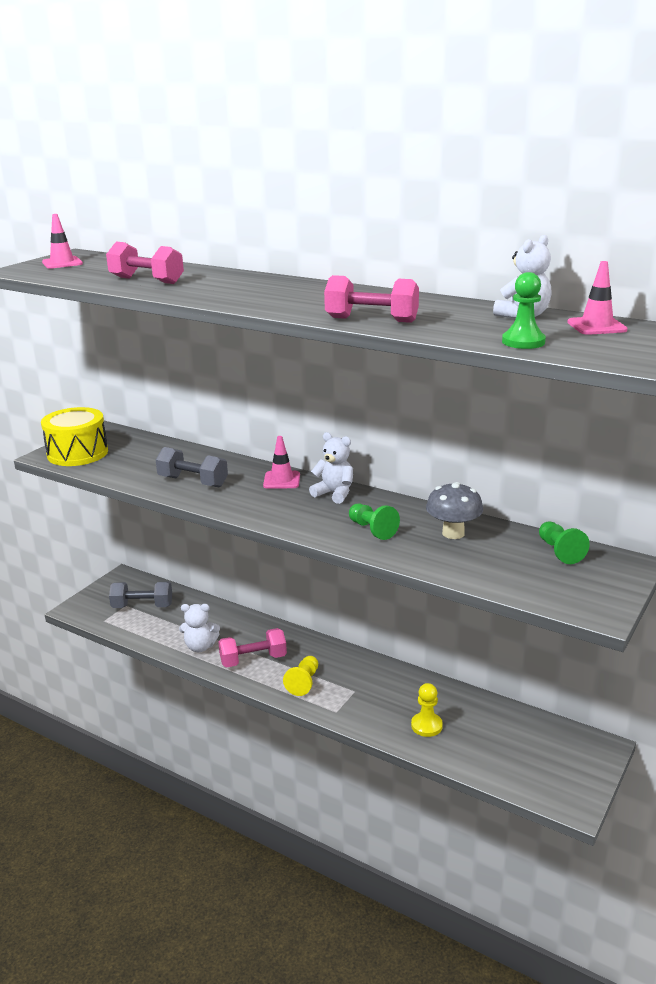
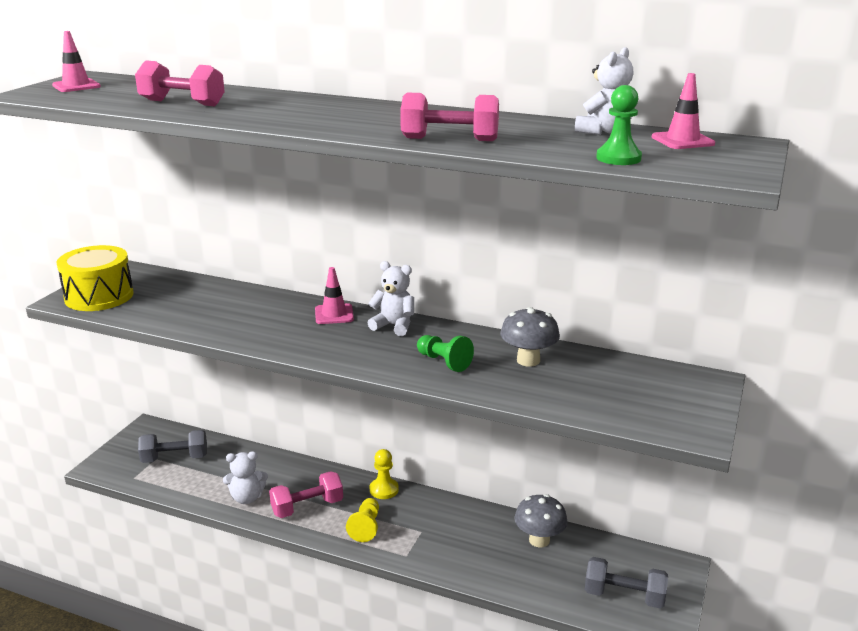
camera: 10 degrees left, 0 degrees up
grey dumbbell [156,447,228,488] -> grey dumbbell moved to [585,557,668,609]
yellow pawn [411,683,443,737] -> yellow pawn moved to [370,449,399,499]
green pawn [539,521,590,564] -> none
none -> grey mushroom [514,494,567,548]

